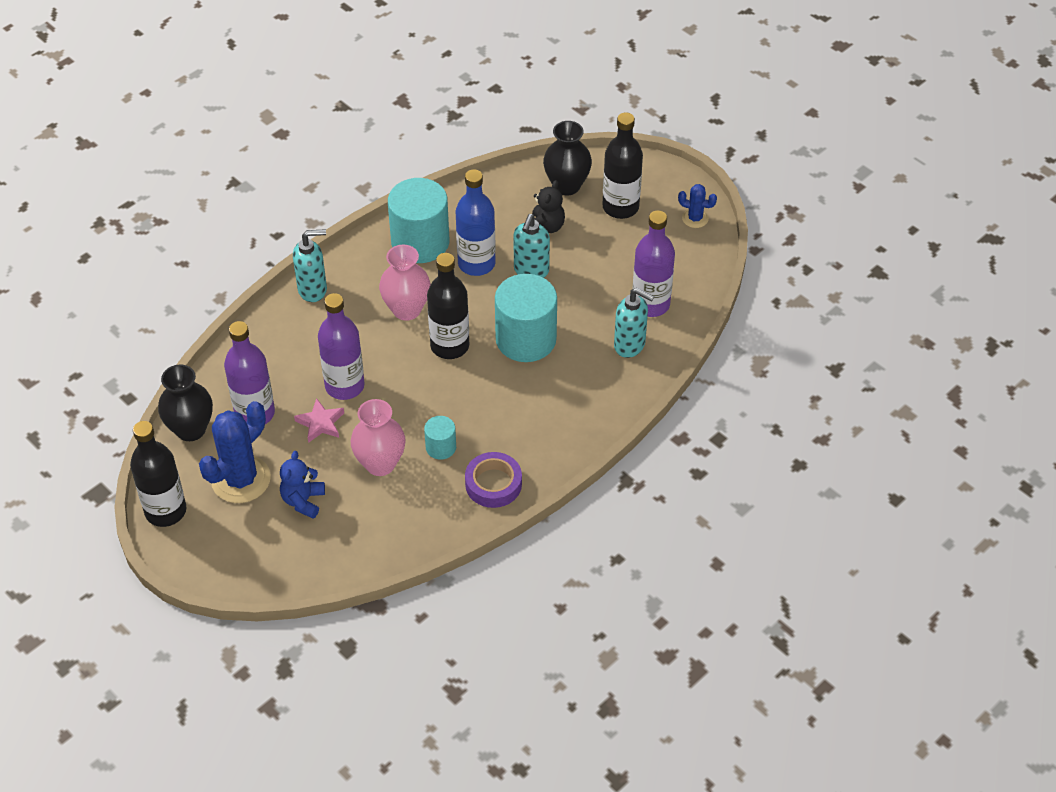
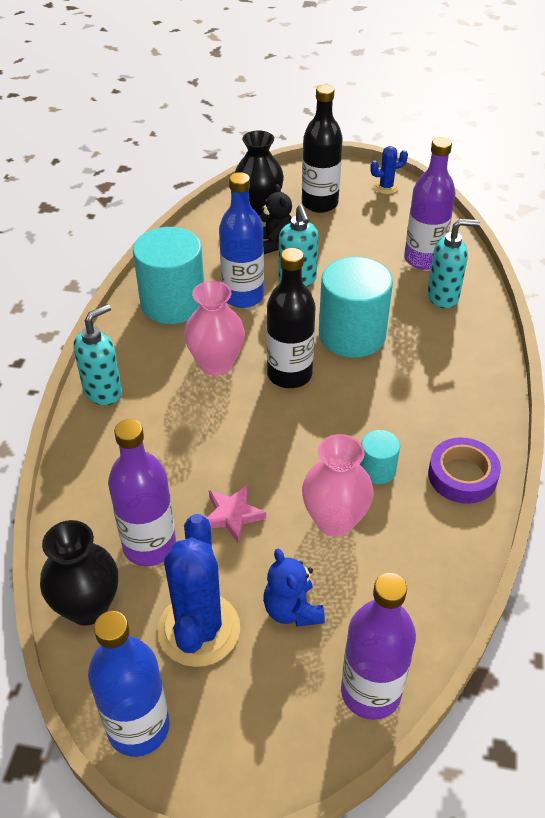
camera: 35 degrees left, 5 degrees down
black bottle [130,421,186,527] -> blue bottle [88,611,170,757]
purple bottle [318,293,365,400] -> purple bottle moved to [341,573,416,720]

